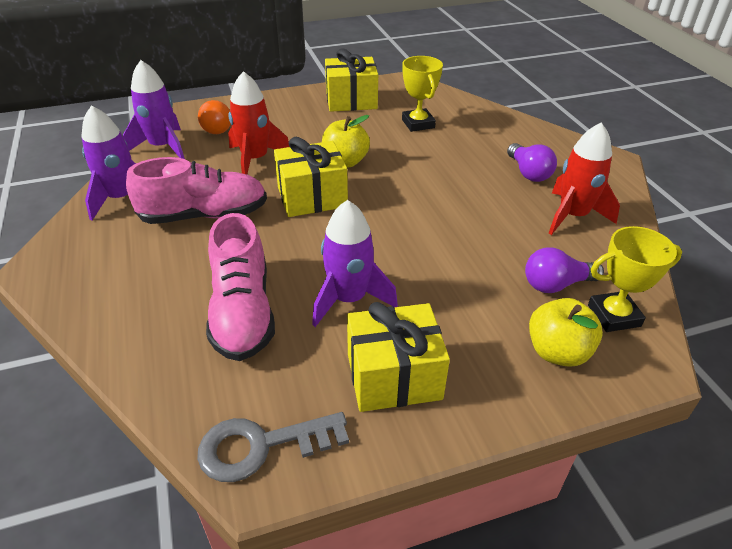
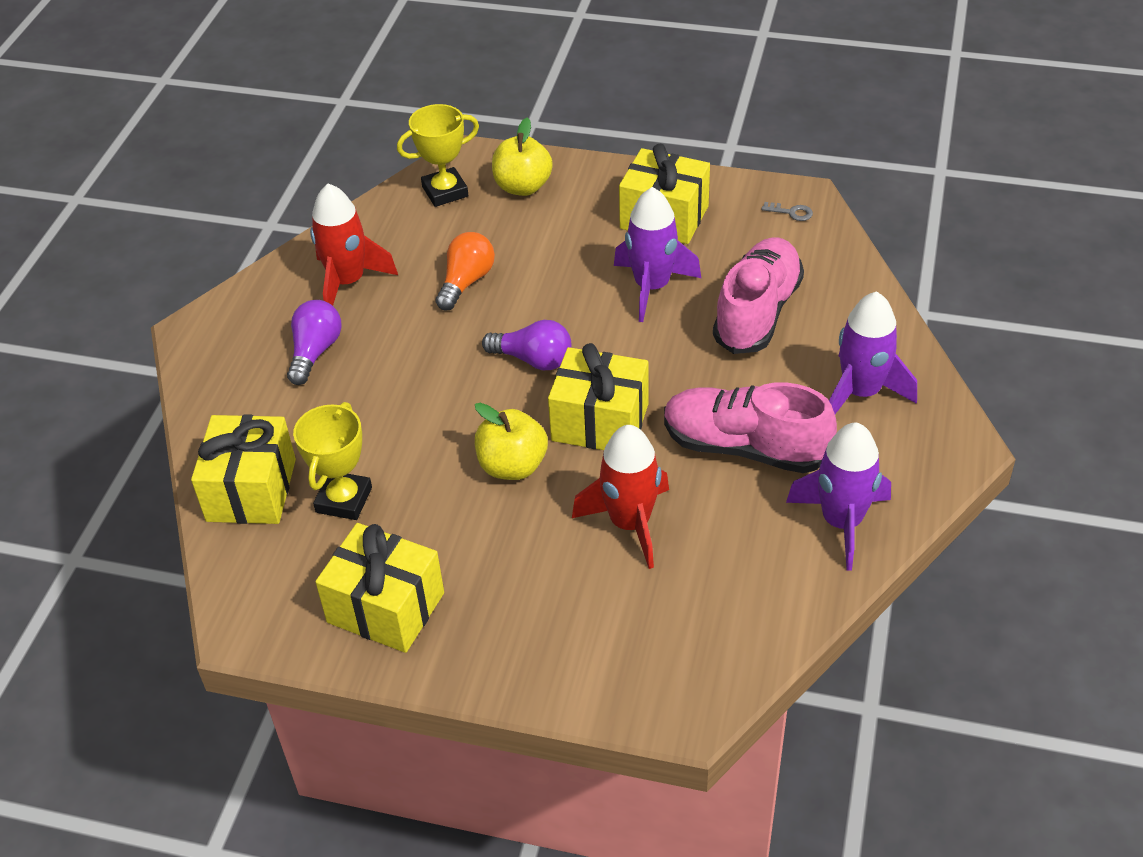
camera: 145 degrees left, 5 degrees up
purple rocket [123,60,185,159] -> purple rocket moved to [829,291,917,414]
grey key [197,412,349,482] -> grey key [761,202,813,221], size x0.43
orange light bulb [198,100,231,134] -> orange light bulb moved to [436,232,495,310]
purple light bulb [525,247,604,293] -> purple light bulb moved to [482,320,571,370]
yellow trophy [588,226,682,332] -> yellow trophy turned 45 degrees counterclockwise [397,104,479,207]
none -> yellow gift [191,414,296,524]

